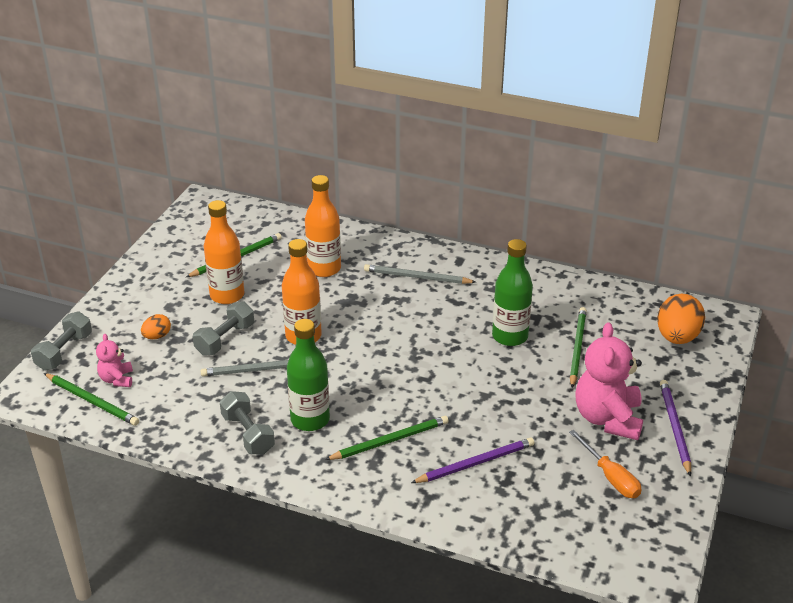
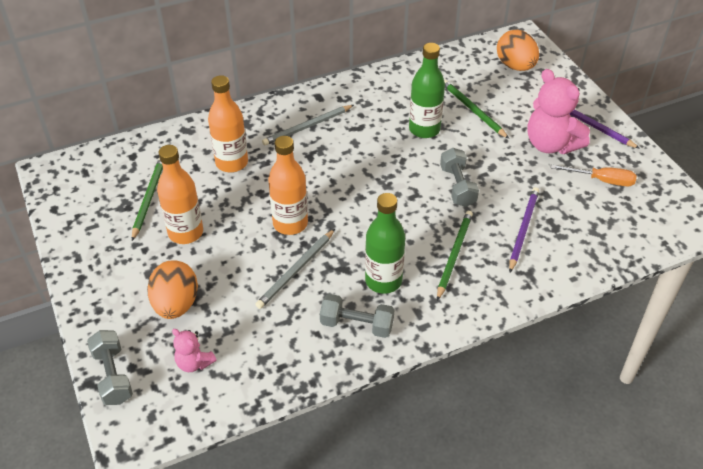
camera: 45 degrees left, 10 degrees up
green pencil [44,373,139,426] -> none
orange egg [141,314,171,339] -> orange egg [147,260,198,319], size x1.91
grey dumbbell [193,301,254,356] -> grey dumbbell moved to [440,148,479,207]

